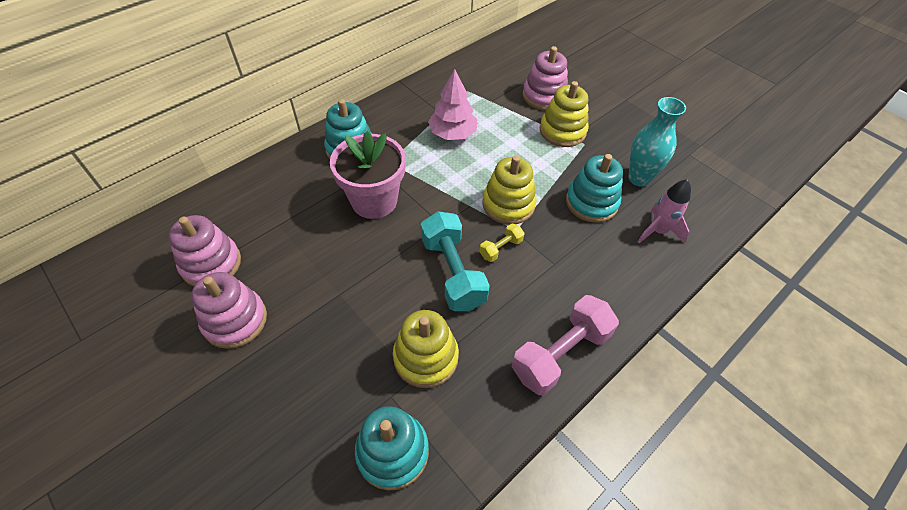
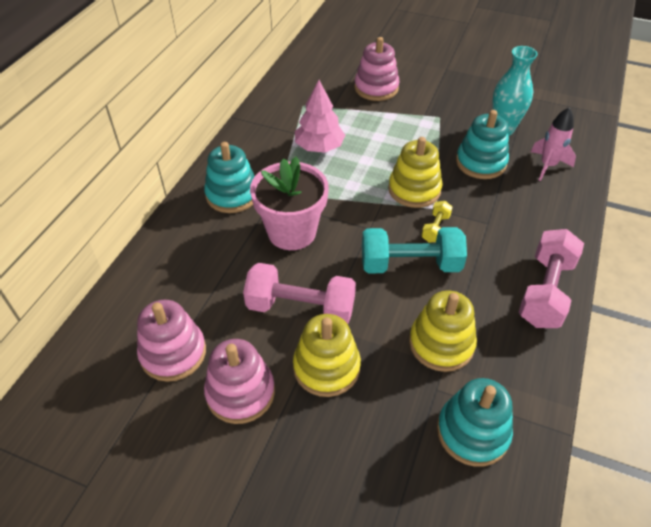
camera: 25 degrees left, 5 degrees down
turquoise dumbbell [421,211,490,311] -> turquoise dumbbell turned 45 degrees counterclockwise [362,227,467,273]
yellow stacking toy [540,81,589,147] -> yellow stacking toy moved to [293,314,361,397]
none -> pink dumbbell [243,263,356,324]

